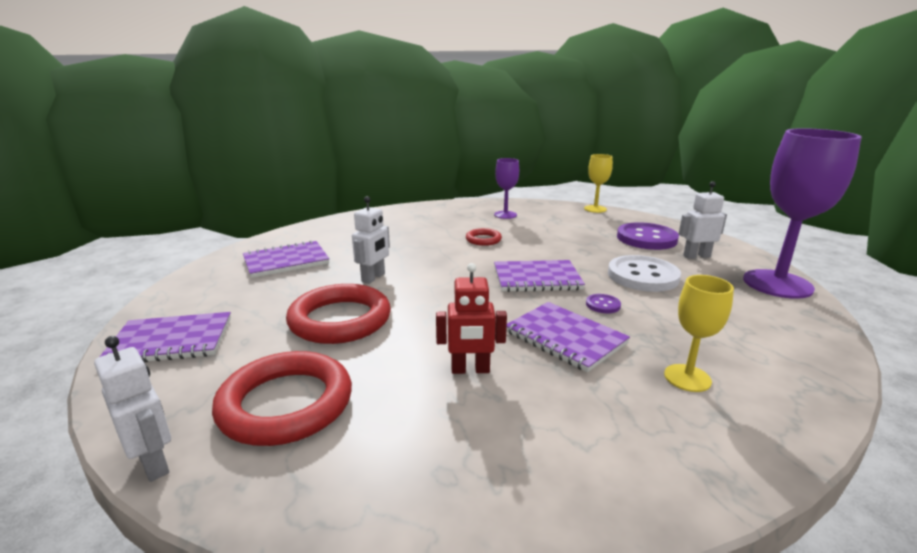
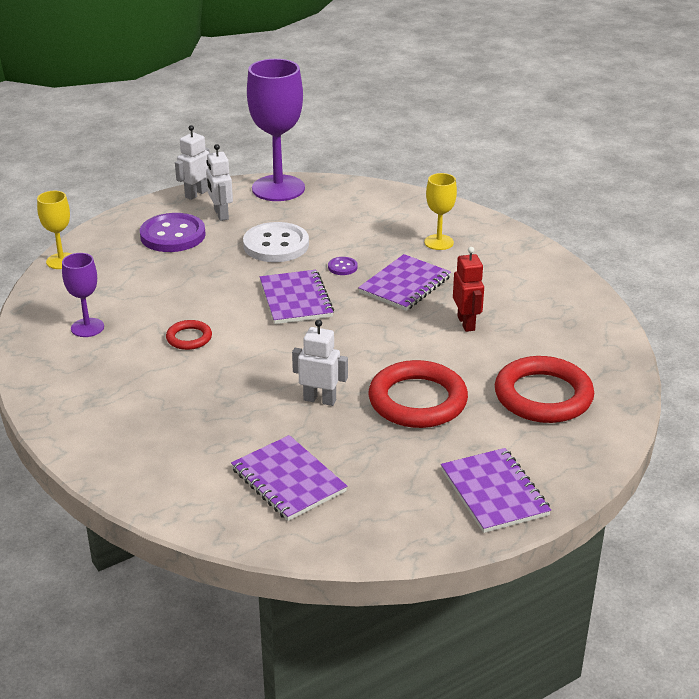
camera: 100 degrees left, 10 degrees up
white robot [94,336,171,482] -> white robot moved to [175,125,210,200]

